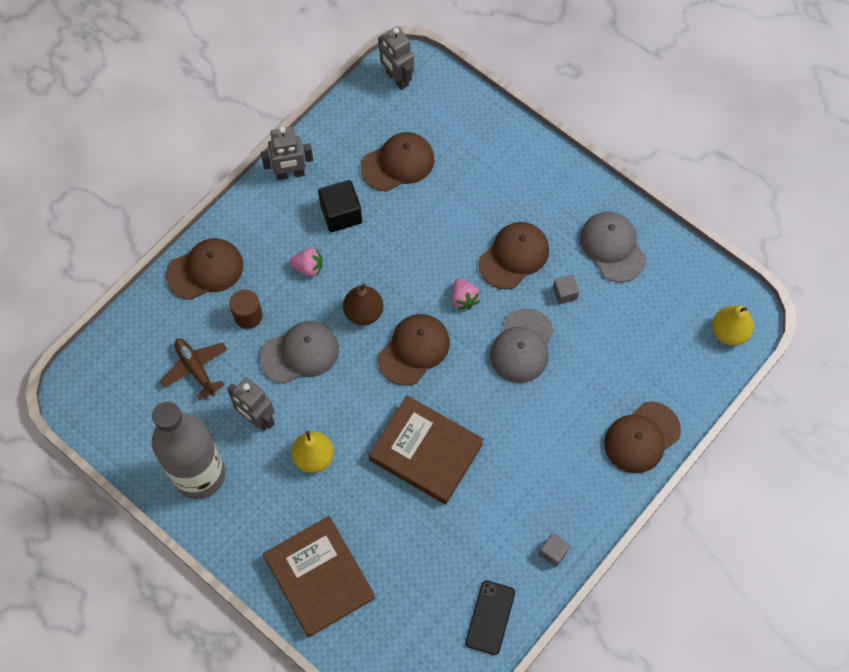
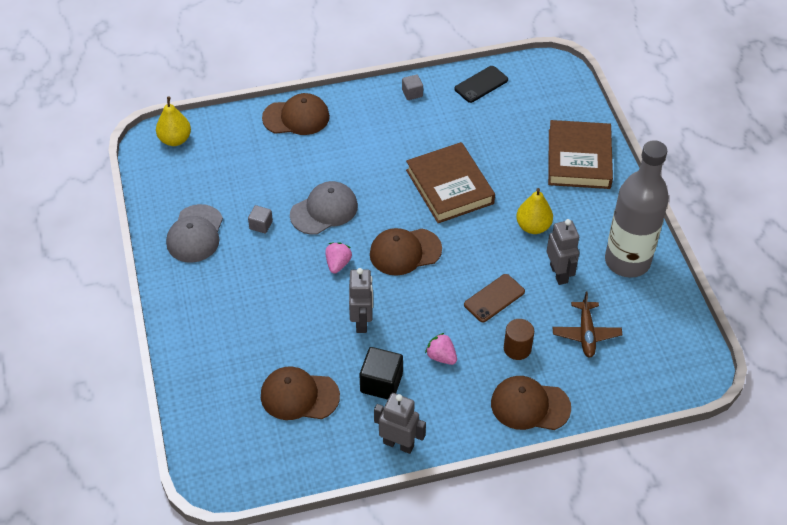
camera: 145 degrees left, 15 degrees down
grey cap [259,321,339,384] -> brown phone [464,274,525,322]
brown pear [343,283,383,325] -> none
grey robot [378,26,414,90] -> grey robot moved to [349,268,373,333]
brown cap [478,222,549,289] -> none

